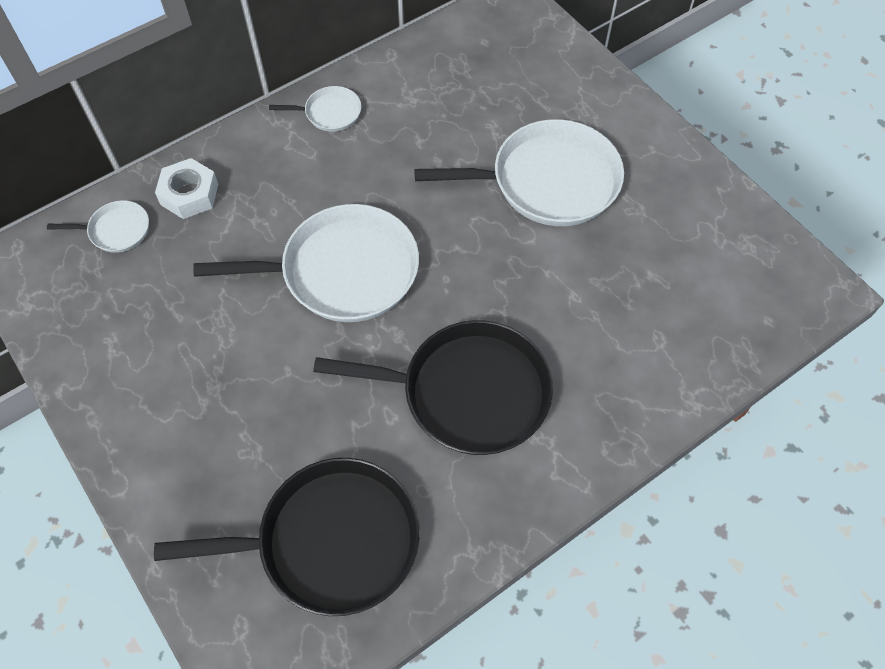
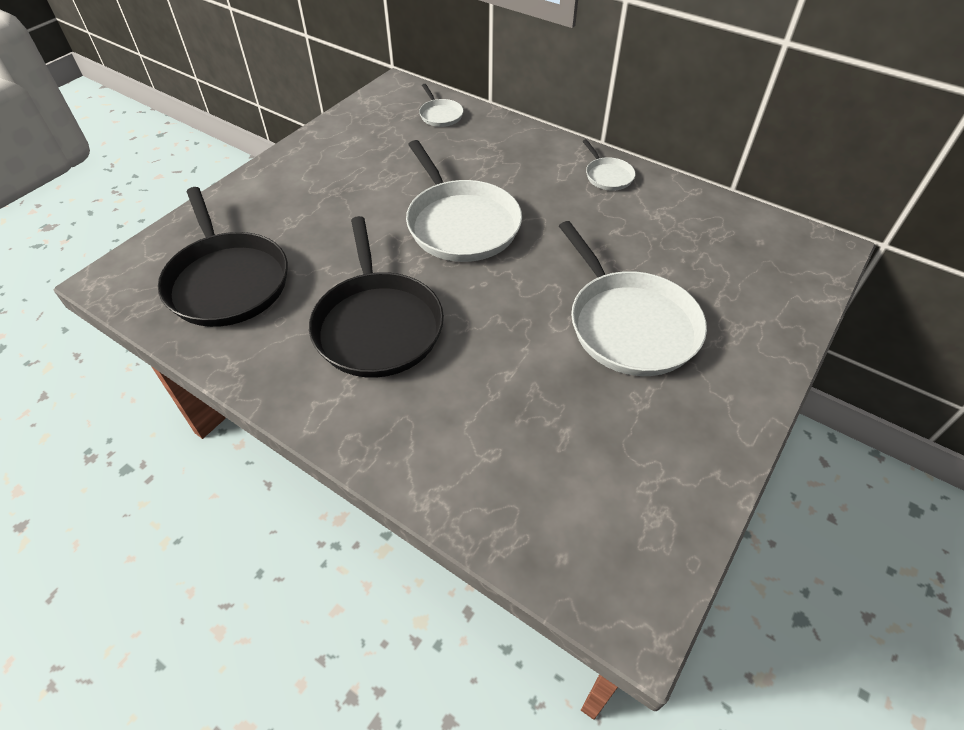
camera: 70 degrees right, 10 degrees down
white nut [155,158,218,219] -> none

